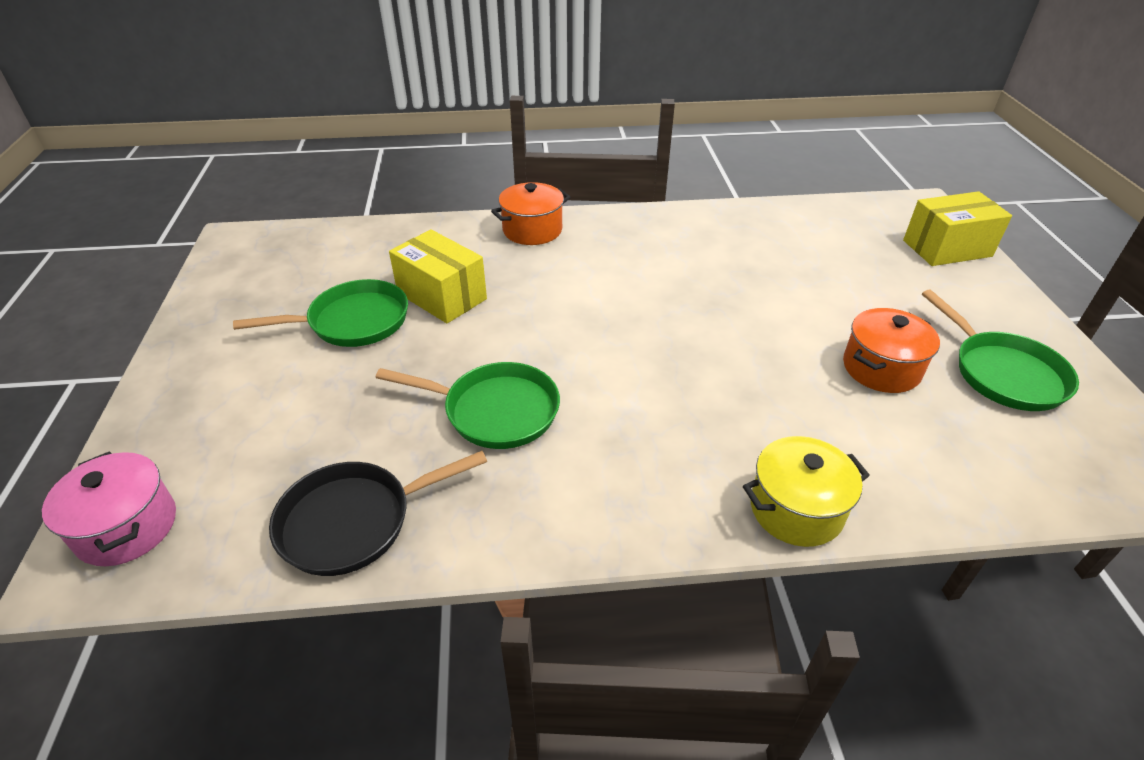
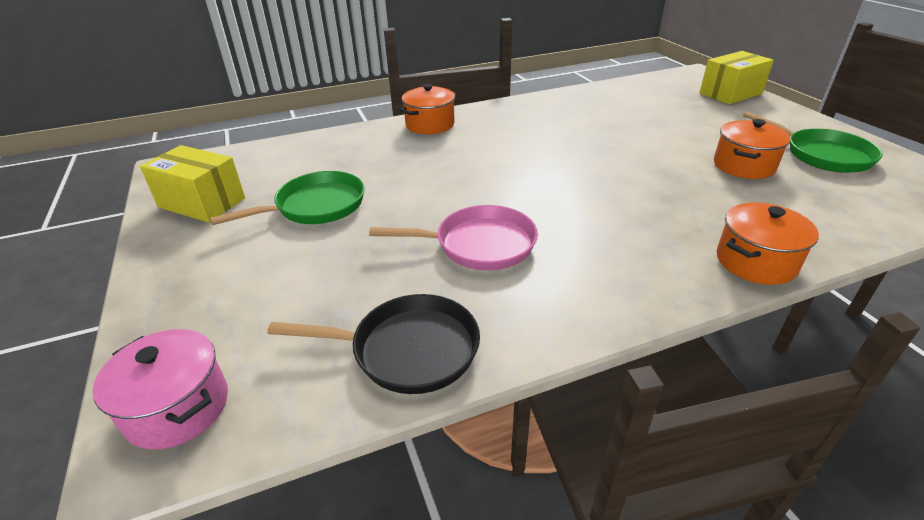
camera: 15 degrees left, 5 degrees down
black pan [269,451,487,576] -> black pan turned 135 degrees counterclockwise [267,294,480,394]
green pan [375,362,560,449] -> pink pan [369,205,538,270]
yellow box [389,229,487,323] -> yellow box moved to [140,145,245,222]
yellow pot [743,436,870,547] -> orange pot [717,202,819,285]

